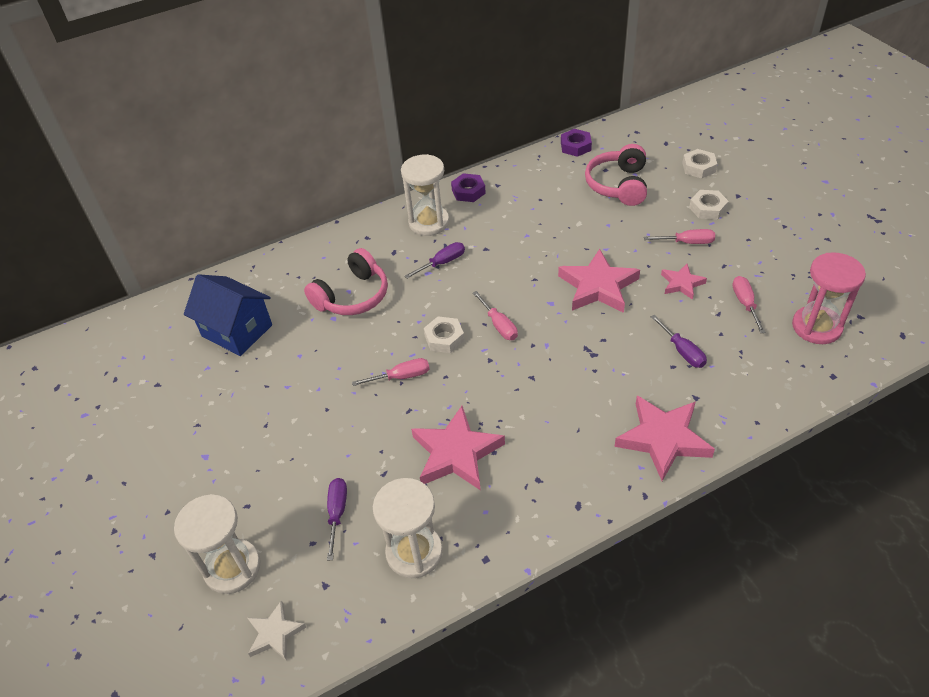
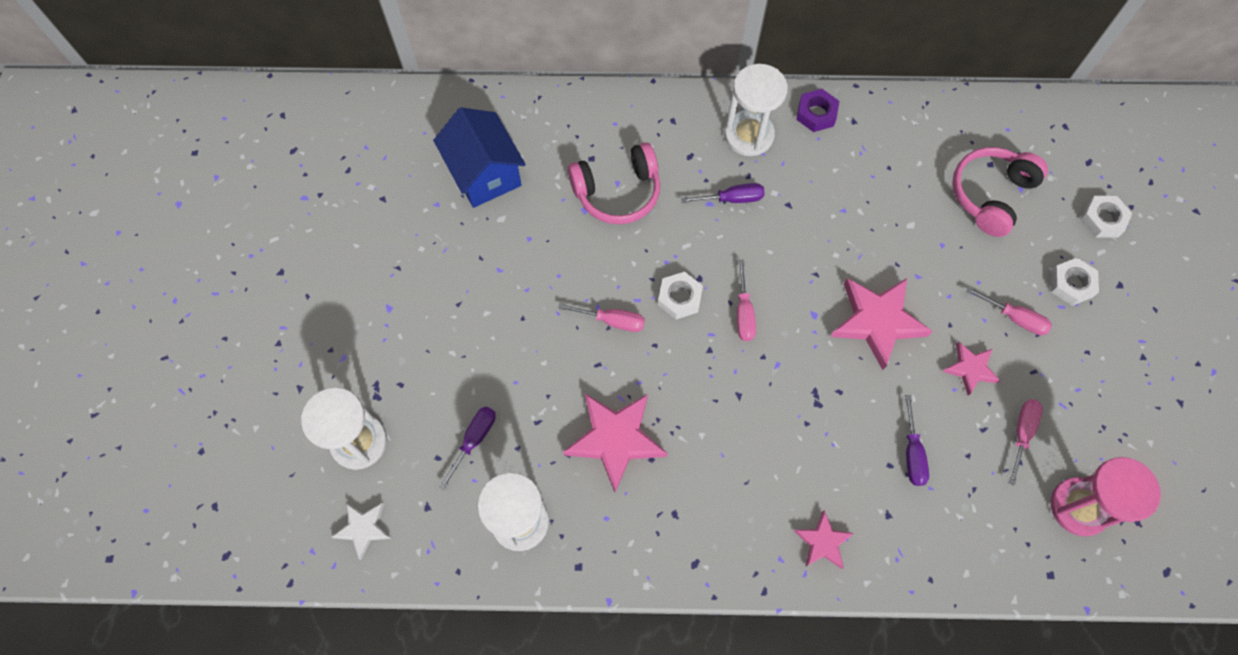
camera: 25 degrees right, 20 degrees up
purple nut [561,129,592,157] -> none
pink star [615,396,715,481] -> pink star [794,510,854,569], size x0.55

